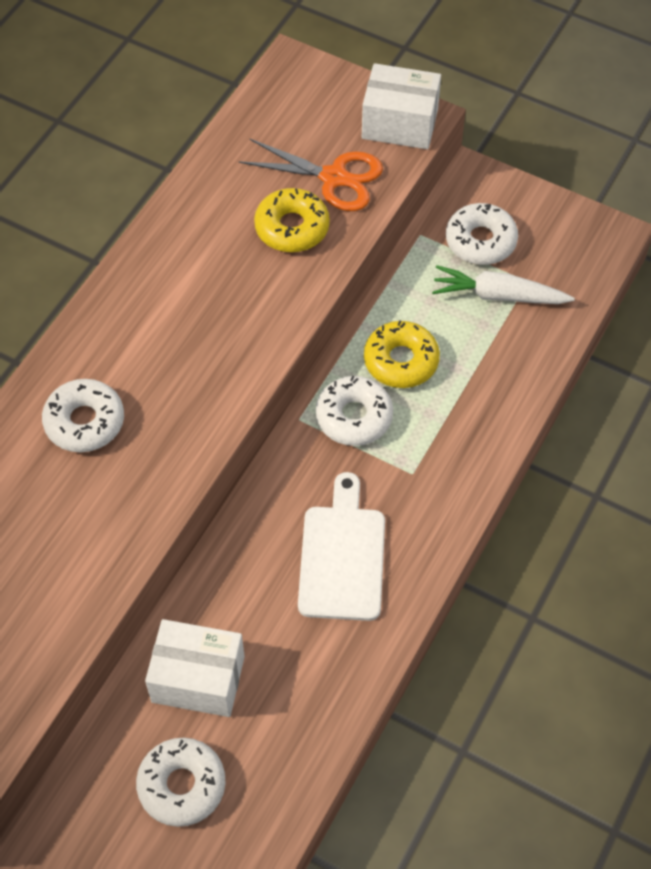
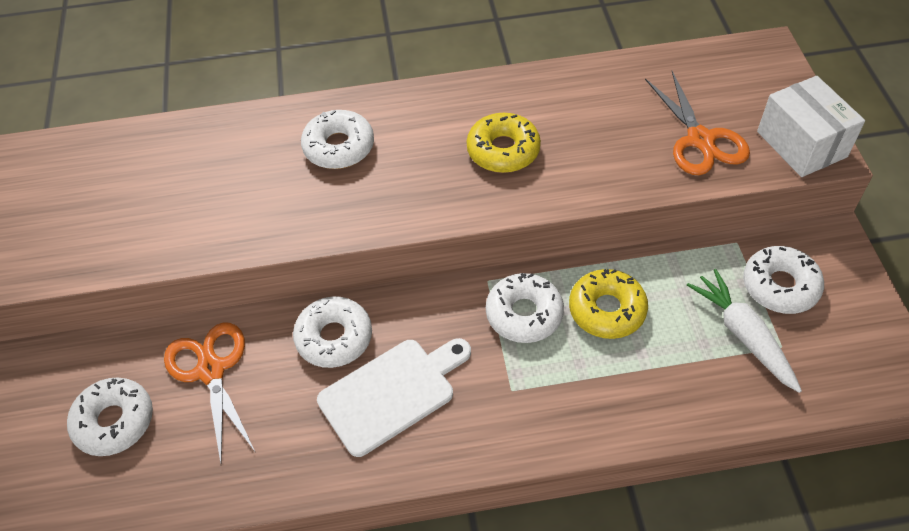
camera: 55 degrees right, 5 degrees down
white box [145,619,245,717] -> orange scissors [164,323,256,464]
yellow donut [254,188,330,252] -> yellow donut moved to [467,113,541,173]
none -> white donut [293,296,372,368]

